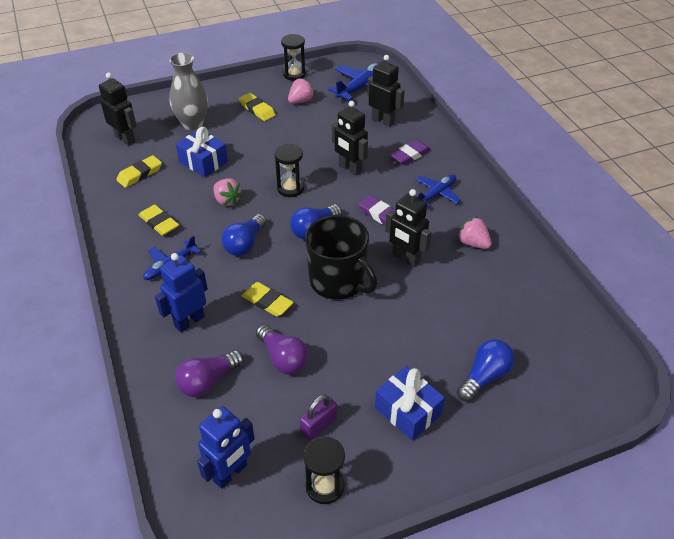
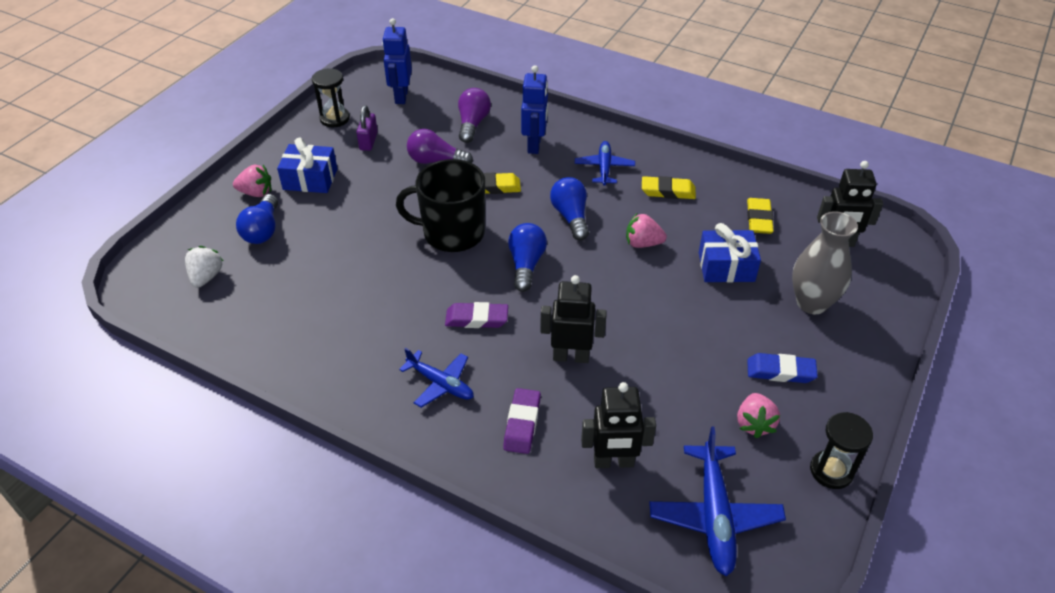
camera: 140 degrees right, 0 degrees up
yellow eraser [239,93,276,121] -> blue eraser [747,353,818,383]
black hourglass [274,144,304,197] -> none
black robot [385,189,432,267] -> none
blue plane [416,174,461,208] -> blue plane turned 60 degrees counterclockwise [399,348,474,408]
pink strawberry [457,217,492,249] -> pink strawberry moved to [233,165,271,197]
none -> white strawberry [185,246,223,288]

